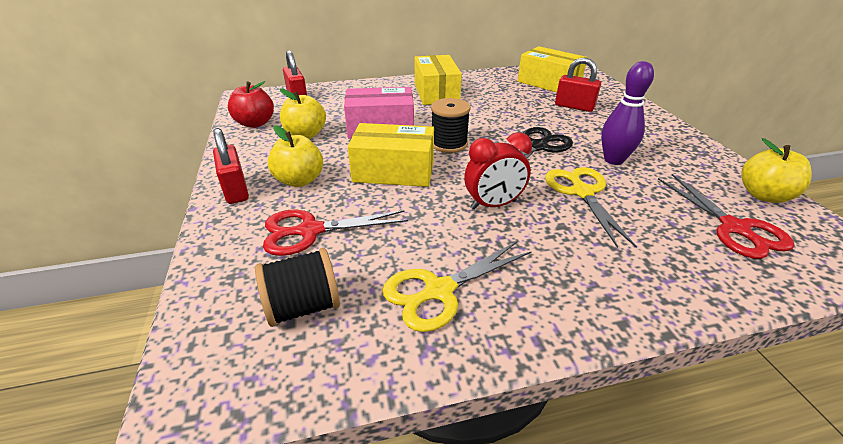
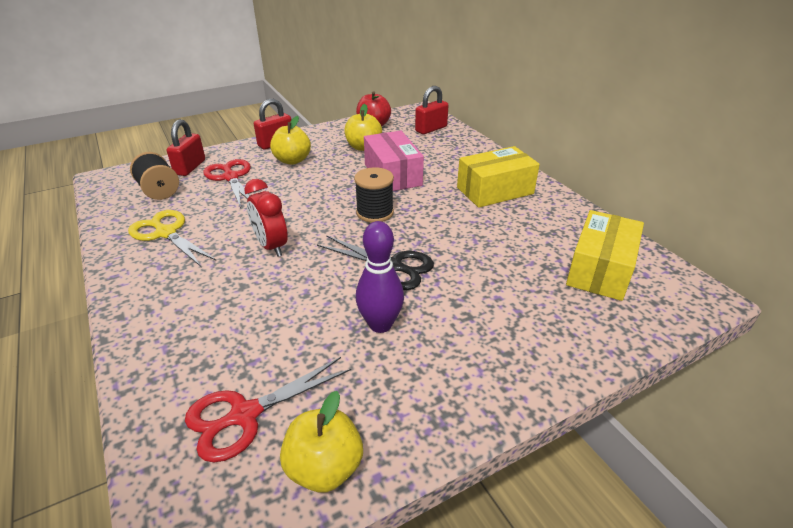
camera: 75 degrees right, 0 degrees up
yellow box [348,123,434,187] -> none
yellow scissors [545,167,637,248] -> none
red padlock [555,58,601,112] -> red padlock moved to [167,119,205,176]

